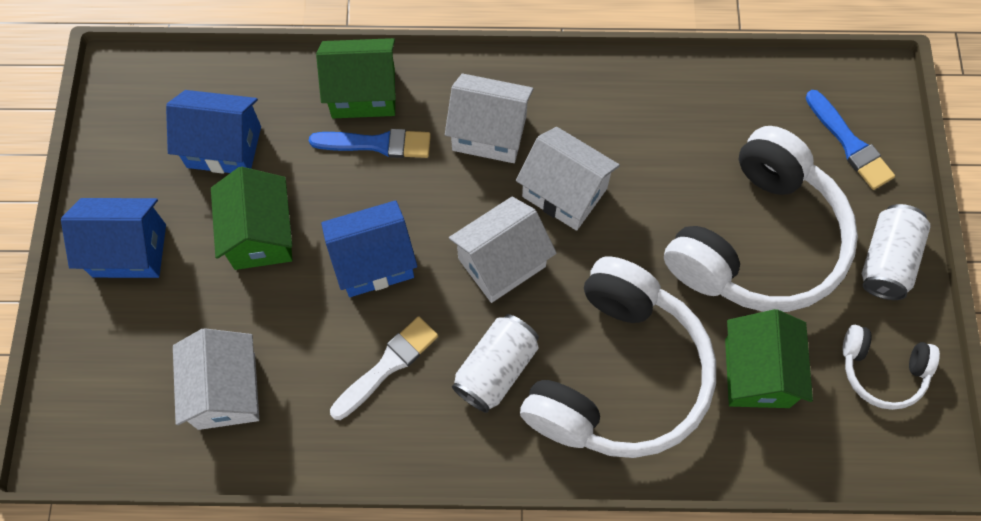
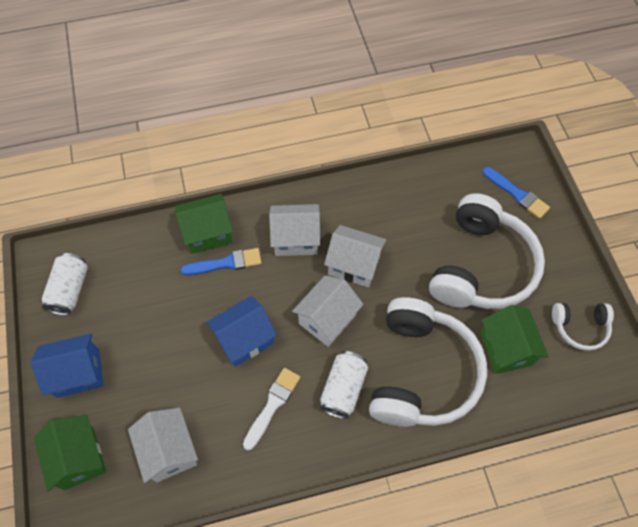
camera: 15 degrees left, 5 degrees down
blue house [166,90,261,174] -> none
green house [211,167,292,270] -> green house moved to [34,415,106,491]
white can [862,204,931,300] -> white can moved to [42,253,88,315]

